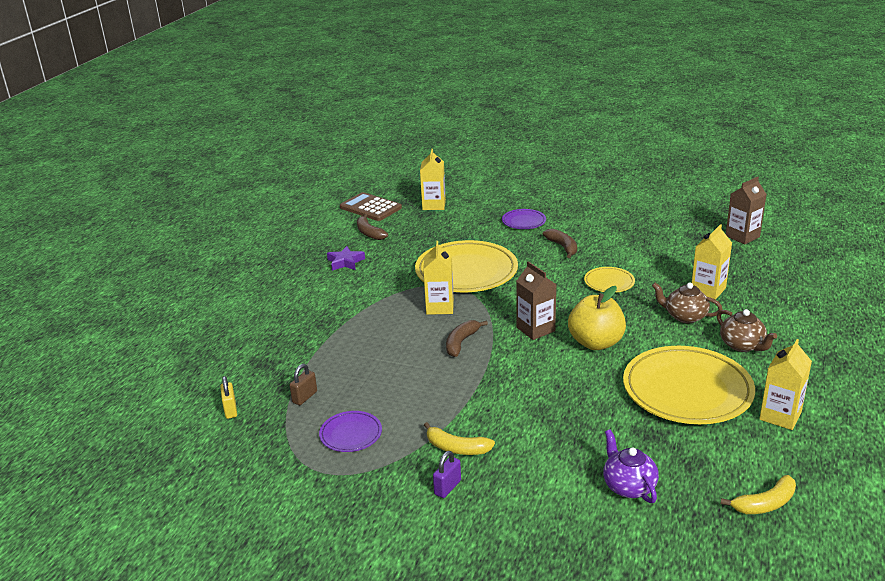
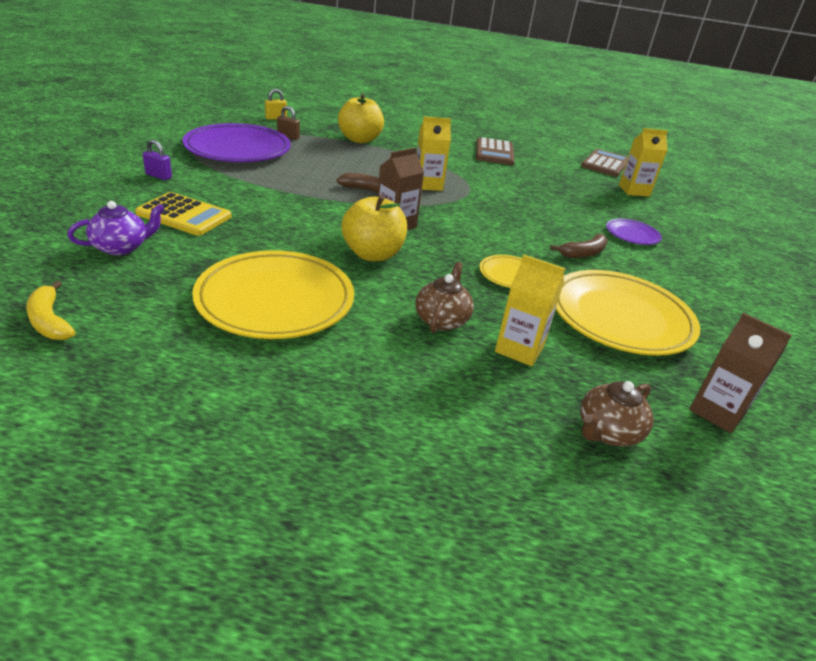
camera: 75 degrees right, 5 degrees up
purple plate [319,411,382,452] -> purple plate [182,123,291,162], size x2.11
purple star [327,246,365,271] -> brown calculator [476,137,515,165]
brown banana [357,214,388,240] -> none
yellow plate [415,240,518,292] -> yellow plate moved to [556,270,700,356]
yellow banana [424,422,495,455] -> none
brown teapot [717,309,777,352] -> brown teapot moved to [580,381,653,446]
yellow carton [759,339,812,430] -> none
none -> yellow calculator [135,192,231,236]
none -> yellow apple [338,94,384,143]

